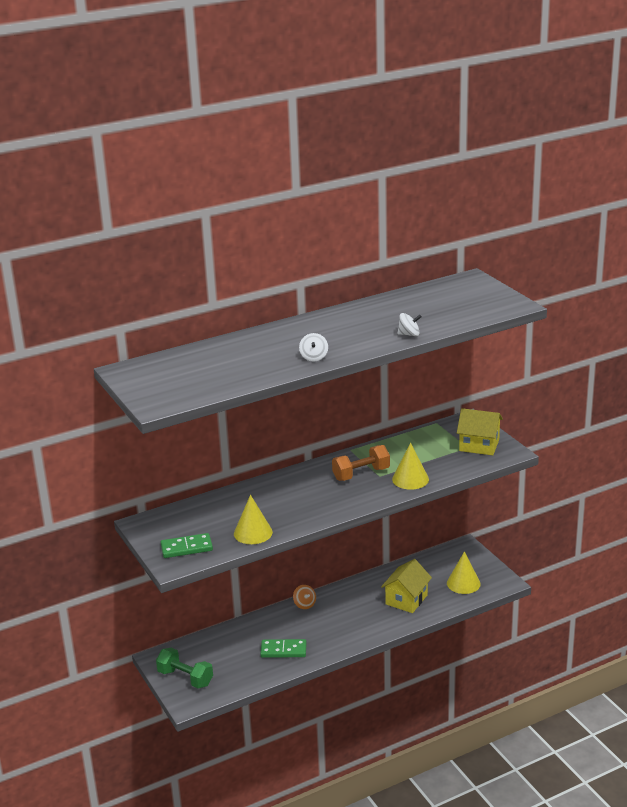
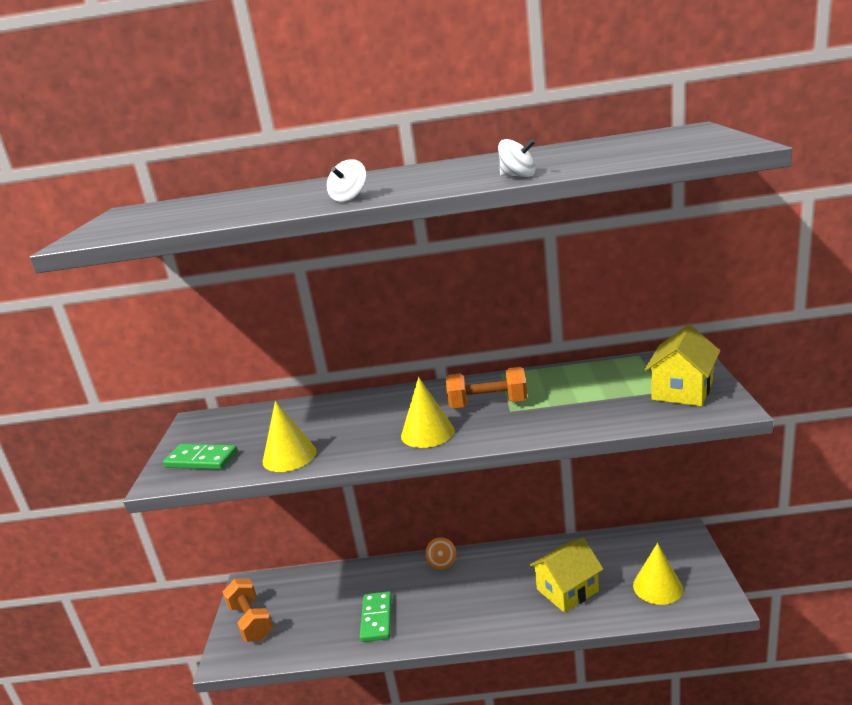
camera: 30 degrees right, 5 degrees down
green dumbbell [156,648,213,688] -> orange dumbbell [223,579,273,642]
green domino [260,639,307,658] -> green domino turned 60 degrees clockwise [360,591,392,642]
yellow cone [392,442,429,490] -> yellow cone moved to [401,377,454,448]
yellow house [457,408,503,455] -> yellow house turned 75 degrees clockwise [644,324,720,406]

